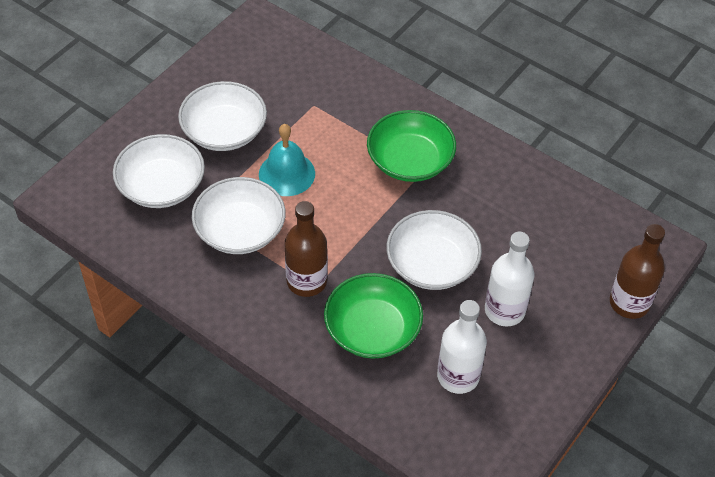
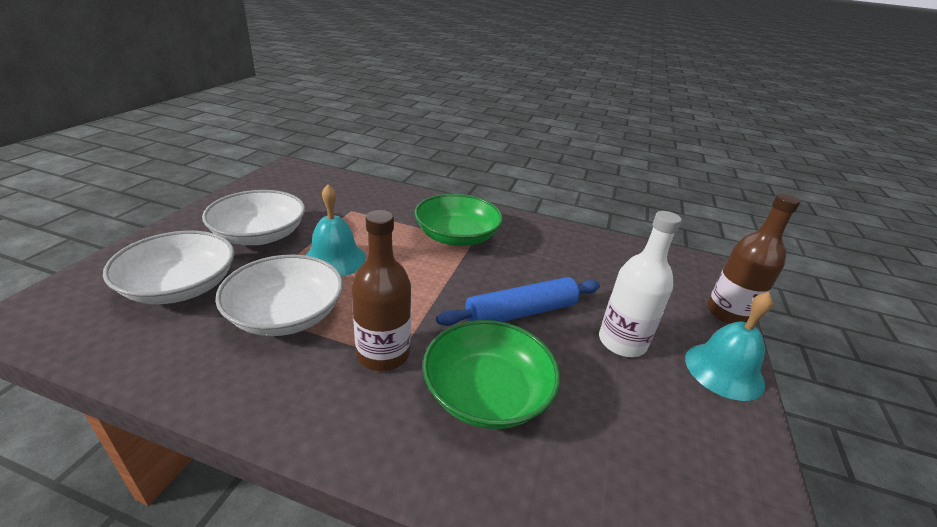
camera: 20 degrees left, 20 degrees down
white bowl [386,210,482,290] -> blue rolling pin [436,277,600,326]
white bottle [437,300,487,394] -> none
none -> turquoise bell [685,292,773,401]

